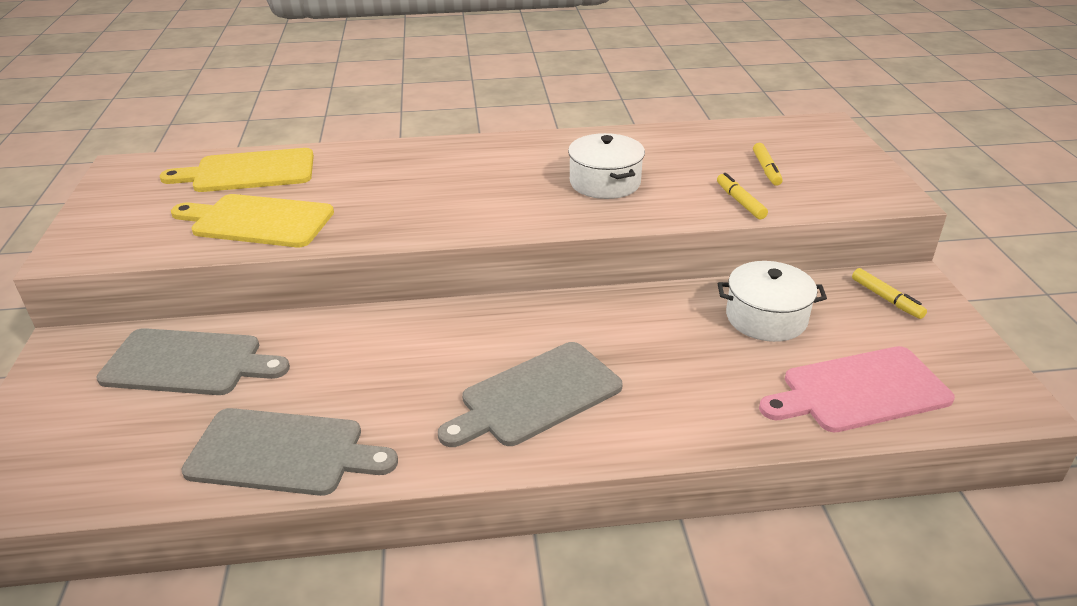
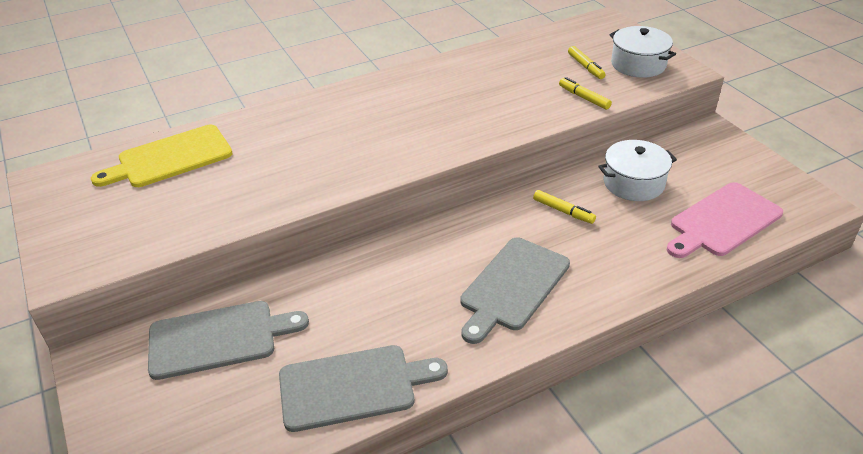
camera: 20 degrees left, 5 degrees up
yellow cutting board [171,194,334,247] -> none
white pot [568,133,645,199] -> white pot moved to [609,26,676,78]
yellow marker [852,268,927,319] -> yellow marker moved to [533,190,596,224]

